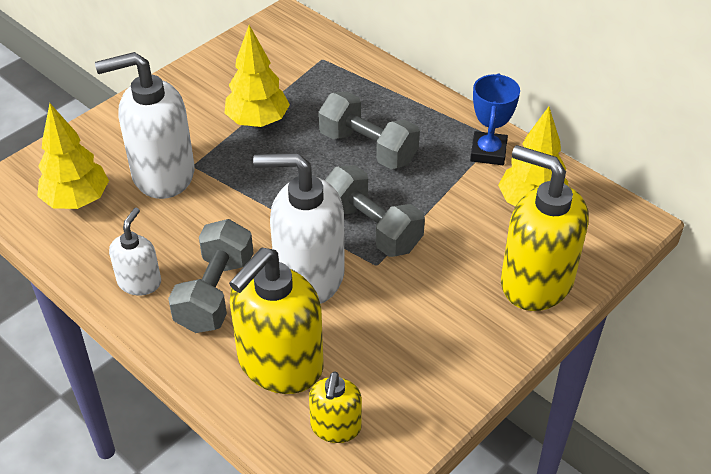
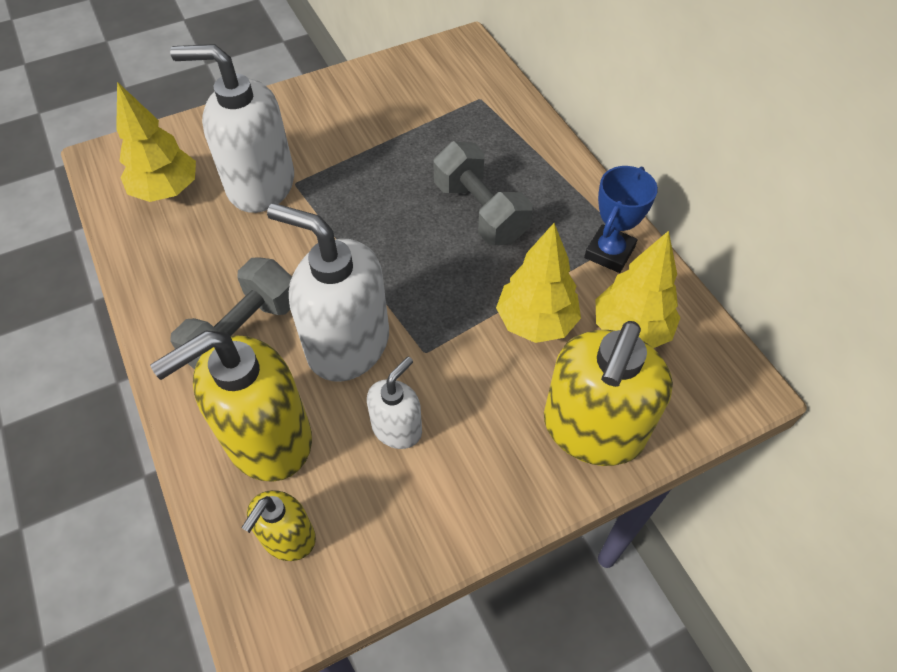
camera: 20 degrees right, 10 degrees up
white soap dispenser [109,208,161,295] -> white soap dispenser moved to [367,357,422,449]
yellow tree [224,25,290,127] -> yellow tree moved to [496,223,581,343]
grey dumbbell [325,165,425,257] -> none
yellow soap dispenser [501,145,588,311] -> yellow soap dispenser turned 120 degrees counterclockwise [544,321,673,466]

